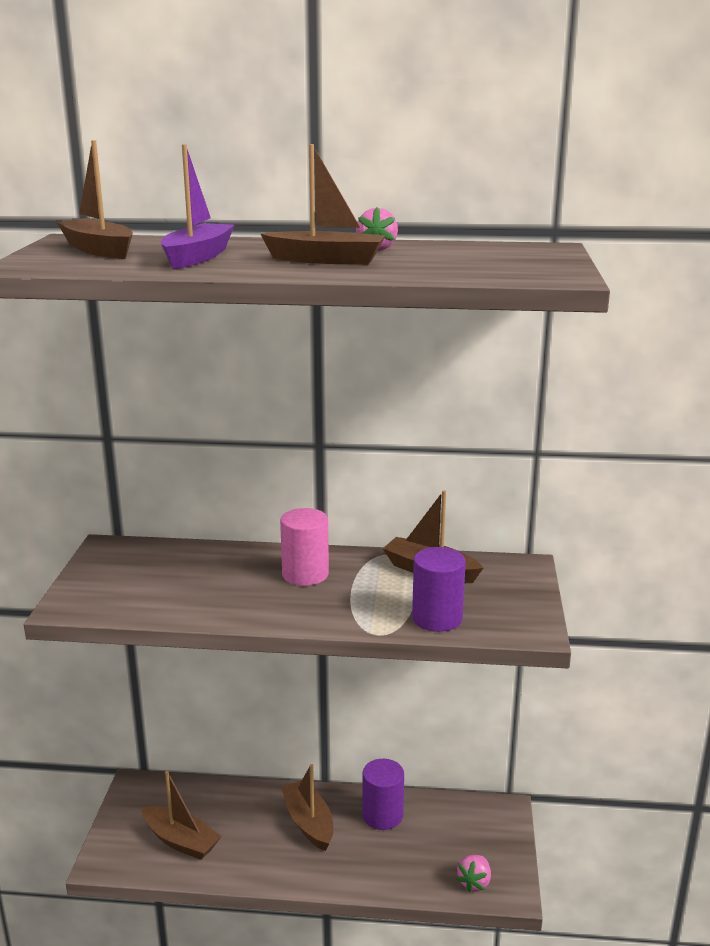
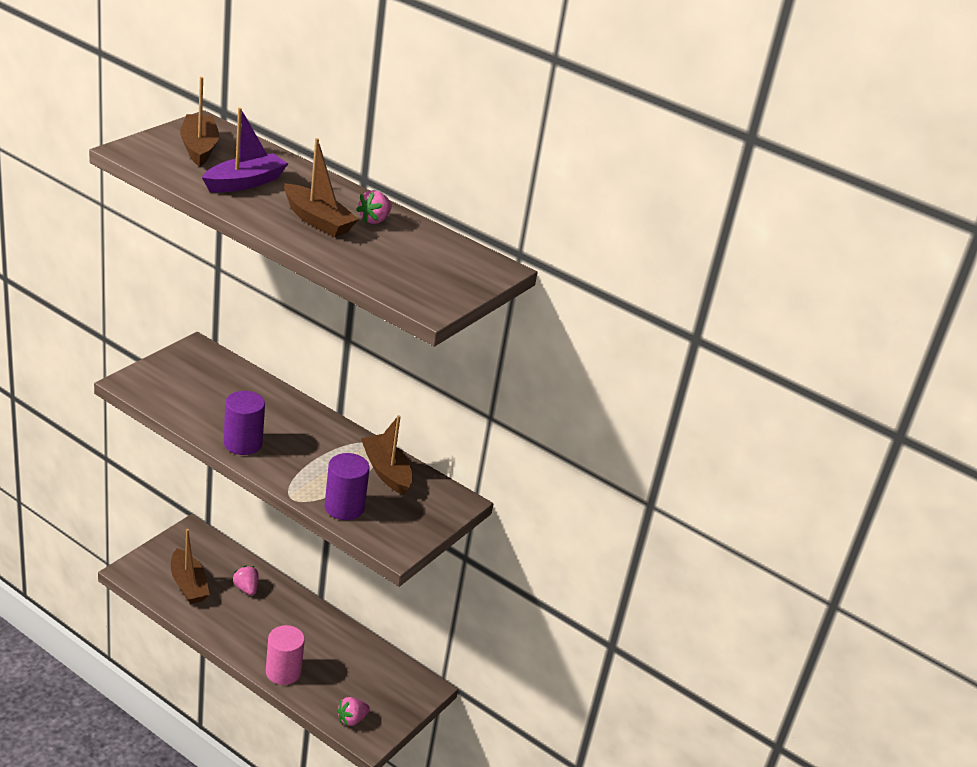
camera: 25 degrees right, 10 degrees up
pink cylinder [280,508,329,586] -> pink cylinder moved to [266,625,305,685]
brown boat [281,764,333,851] -> none
purple cylinder [362,759,404,830] -> purple cylinder moved to [223,391,265,455]
none -> pink strawberry [232,566,258,595]

